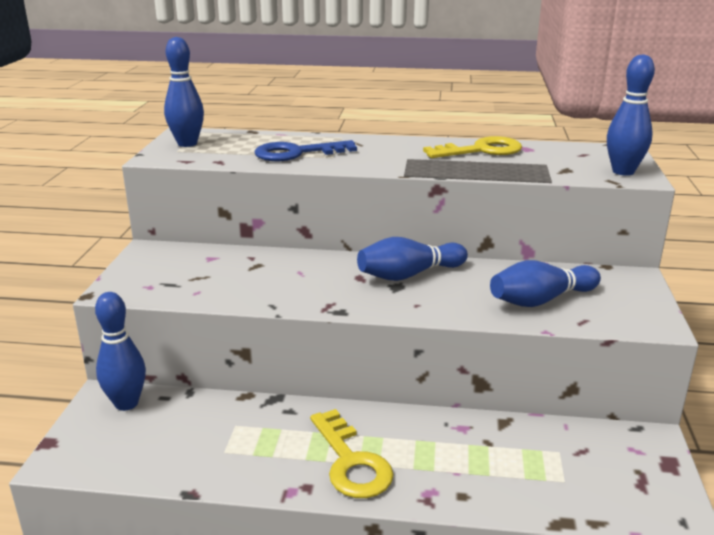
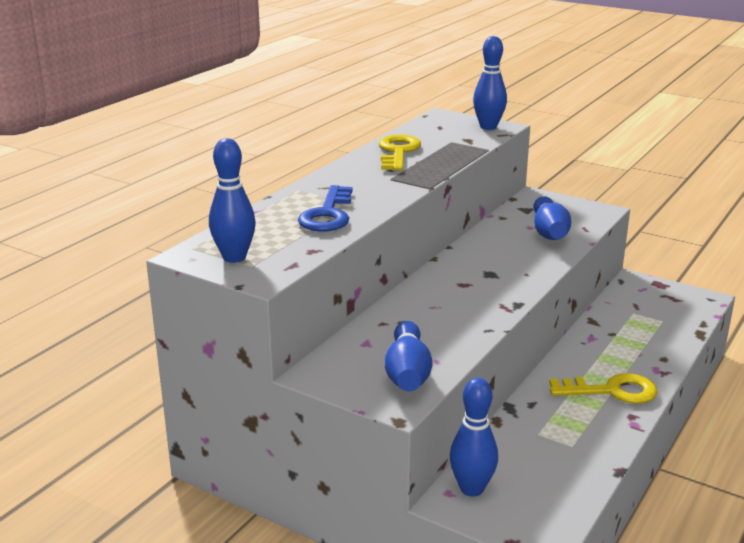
camera: 65 degrees left, 0 degrees up
blue bowling pin [357,237,468,281] -> blue bowling pin moved to [384,321,432,391]

